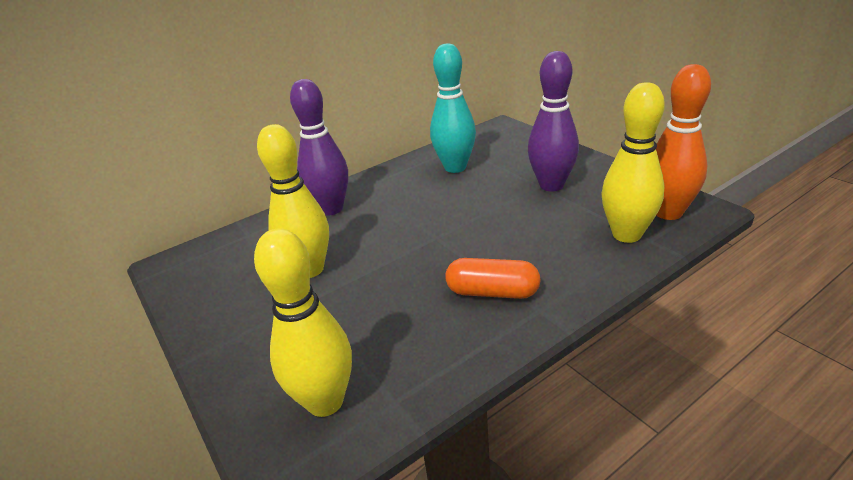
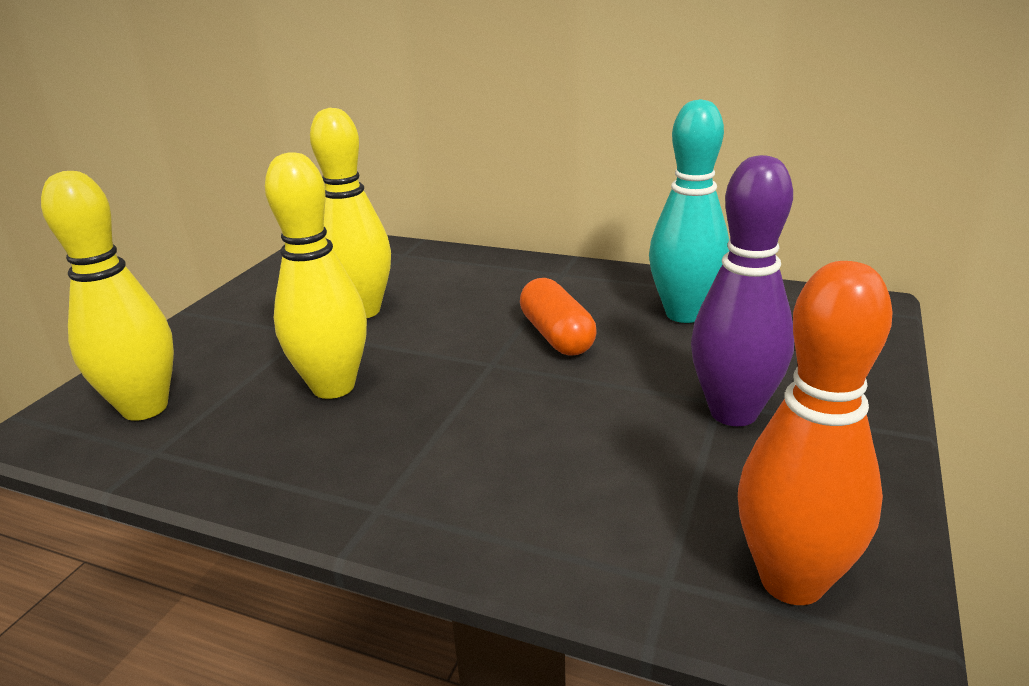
camera: 55 degrees right, 5 degrees down
purple bowling pin [290,79,348,215] -> none
orange capsule [445,258,541,299] -> orange capsule moved to [520,278,597,355]
yellow bowling pin [601,82,665,243] -> yellow bowling pin moved to [265,152,367,399]

